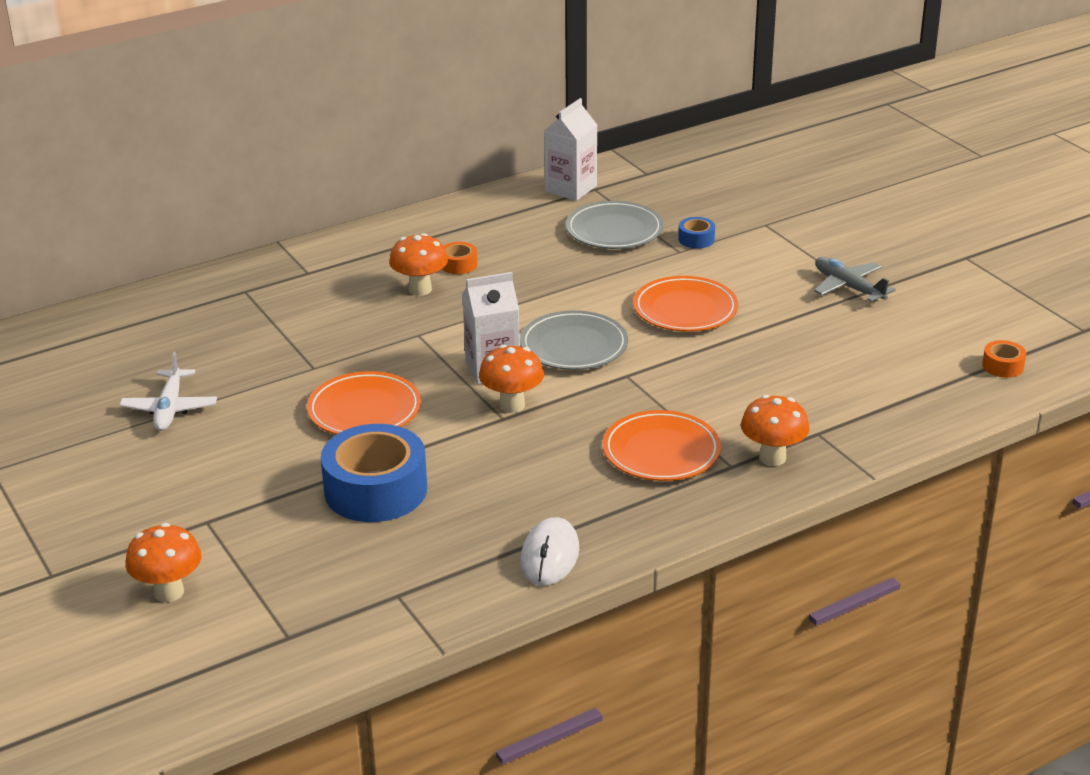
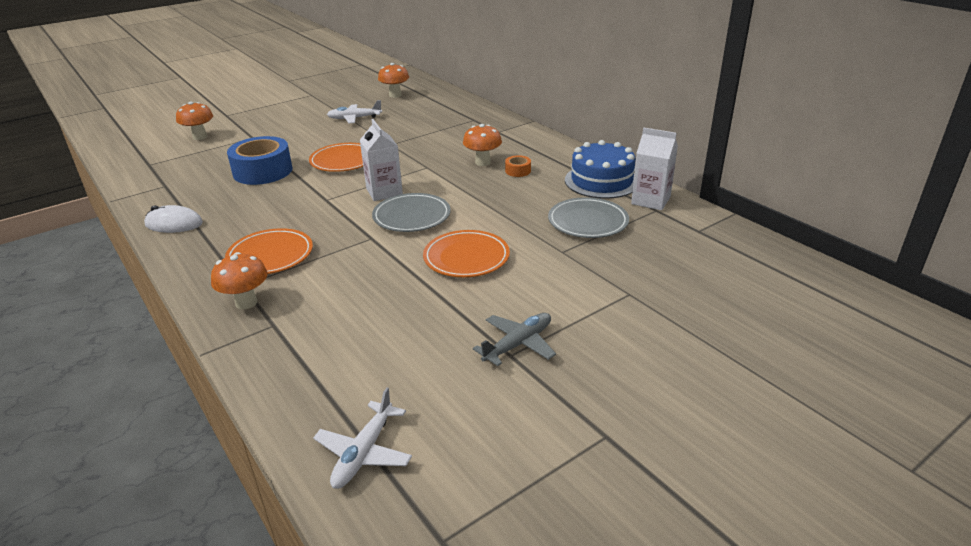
camera: 85 degrees right, 0 degrees up
orange mushroom [479,345,544,413] -> orange mushroom moved to [378,63,409,98]
blue tape [678,217,715,248] -> none
orange tape [982,340,1026,378] -> white plane [313,388,412,489]
none -> blue cake [565,140,636,199]

